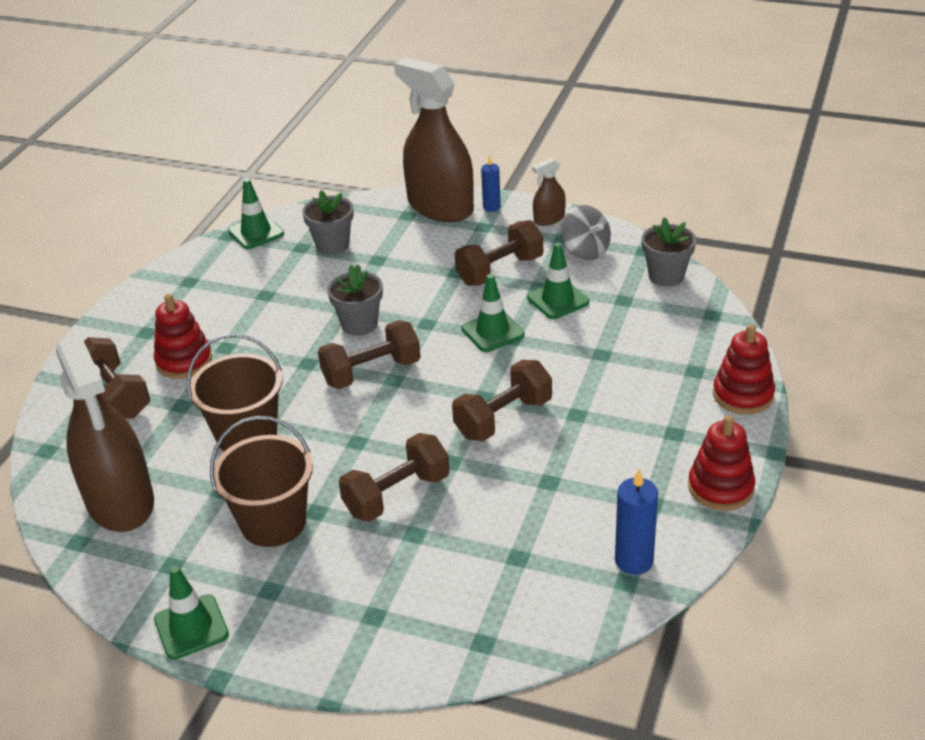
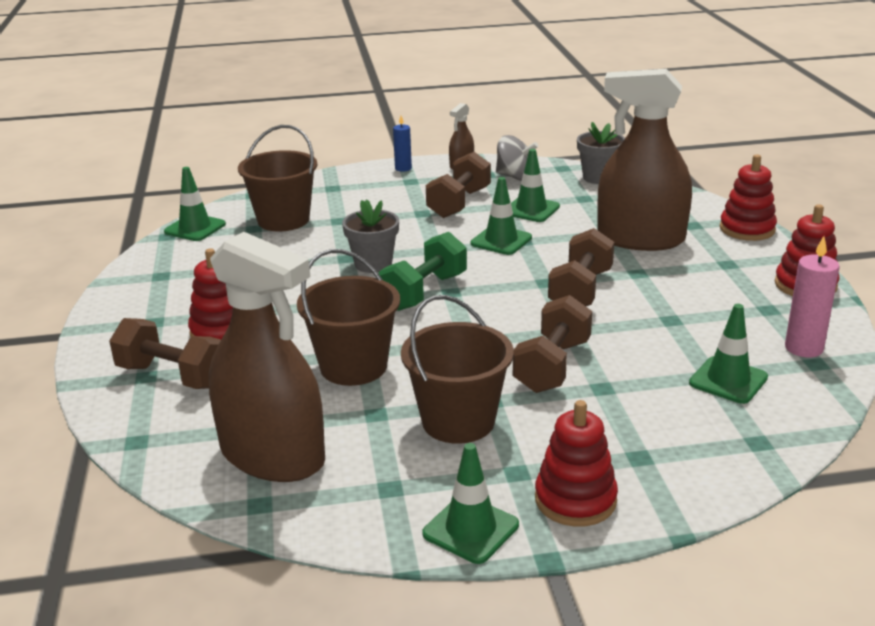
camera: 30 degrees left, 10 degrees down
grey flower pot [302,190,354,255] -> brown bucket [238,125,317,231]
brown dumbbell [318,320,421,389] -> green dumbbell [379,232,467,311]
brown spray bottle [394,57,474,222] -> brown spray bottle moved to [597,69,692,251]
blue candle [615,469,658,575] -> pink candle [785,236,840,358]
none -> red stacking toy [535,400,618,527]
none -> green traffic cone [689,304,768,404]

